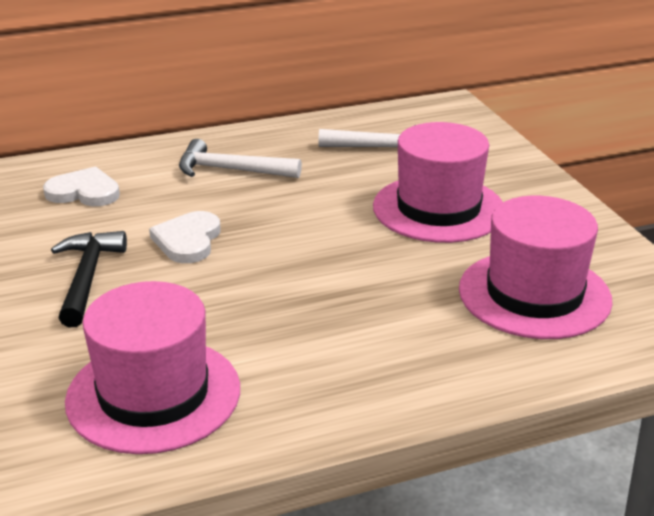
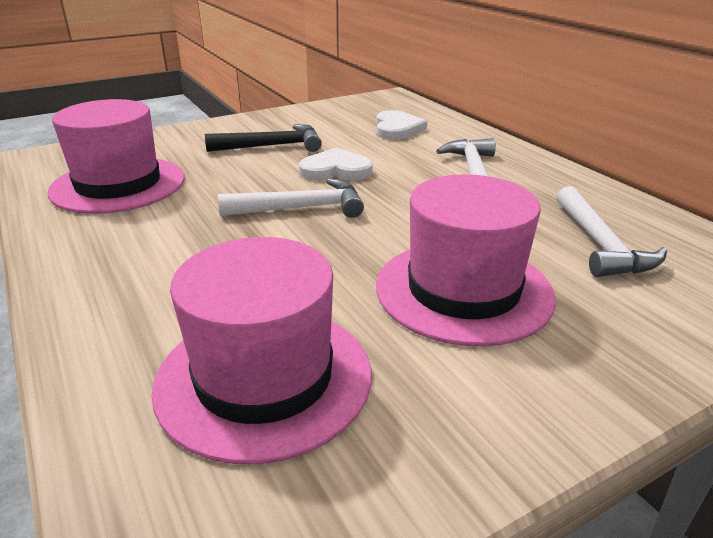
camera: 80 degrees right, 0 degrees up
none -> white hammer [218,178,364,218]

